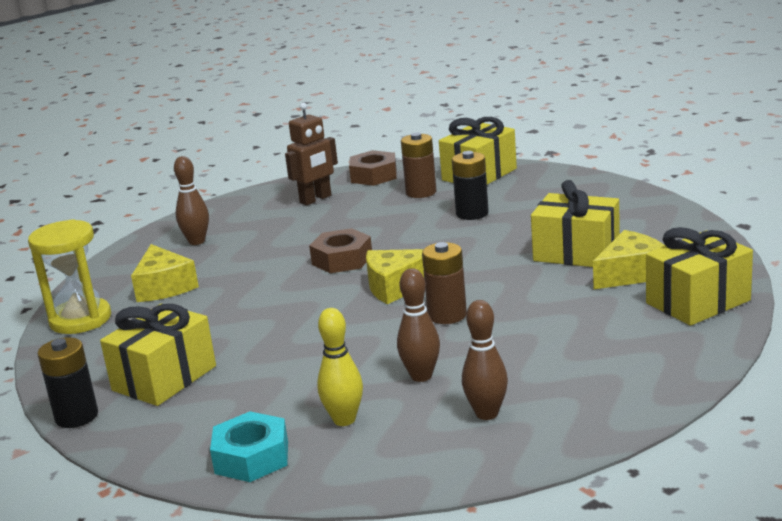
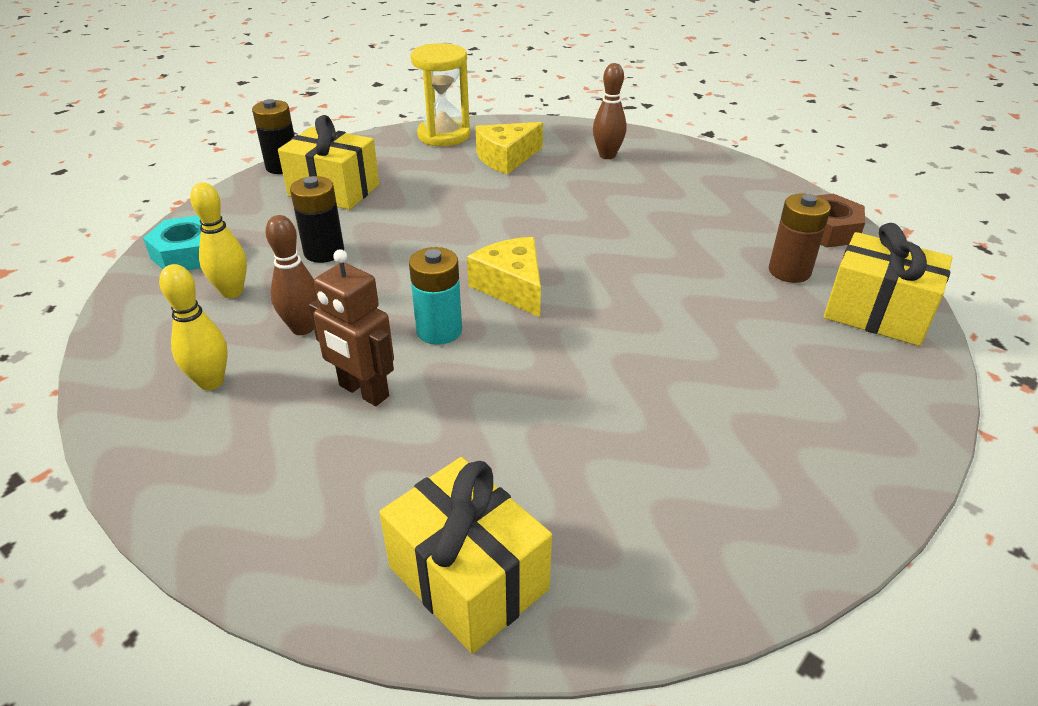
camera: 75 degrees right, 15 degrees up
brown robot [285,102,338,205] -> brown robot moved to [309,249,394,406]
brown nut [309,228,372,273] -> none
brown battery [422,242,467,324] -> turquoise battery [409,247,462,345]
black battery [452,151,489,220] -> black battery moved to [290,176,344,263]
brown bowling pin [462,300,508,420] -> yellow bowling pin [159,264,228,390]
yellow gift [531,180,620,267] -> none
yellow cheese [593,230,665,289] -> none

